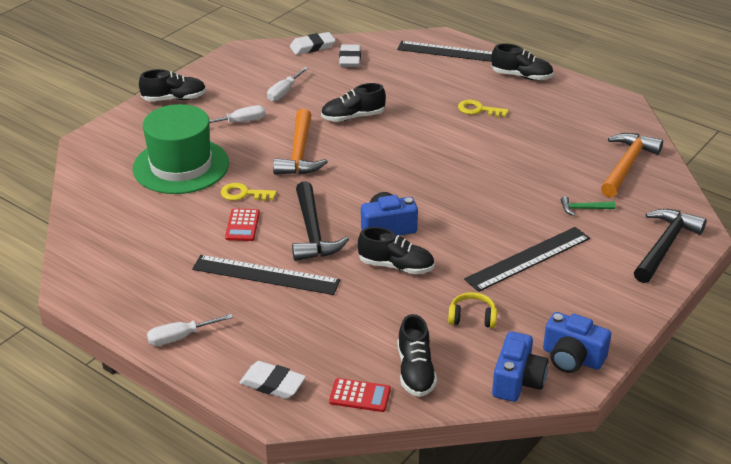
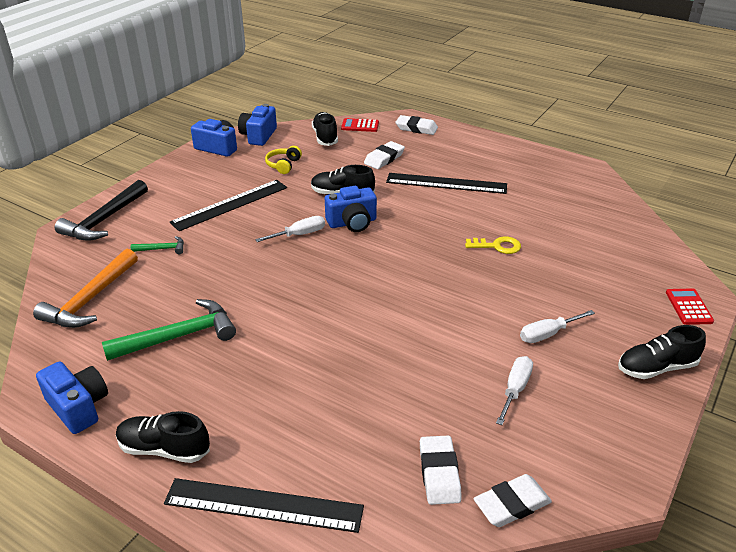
camera: 175 degrees right, 0 degrees up
green hat [133,104,229,194] -> none
white screwdriver [147,314,233,346] -> white screwdriver moved to [255,216,325,242]
red calculator [225,208,260,241] -> red calculator moved to [666,288,714,325]
orange hammer [273,109,328,175] -> none
black hammer [292,181,349,261] -> none
black shoe [321,83,386,122] -> none
yellow headphones [448,292,497,328] -> yellow headphones turned 105 degrees clockwise [265,146,302,174]
yellow key [458,100,509,117] -> none
none -> blue camera [36,362,108,434]
none -> green hammer [102,299,236,361]
none -> white eraser [364,141,405,169]

